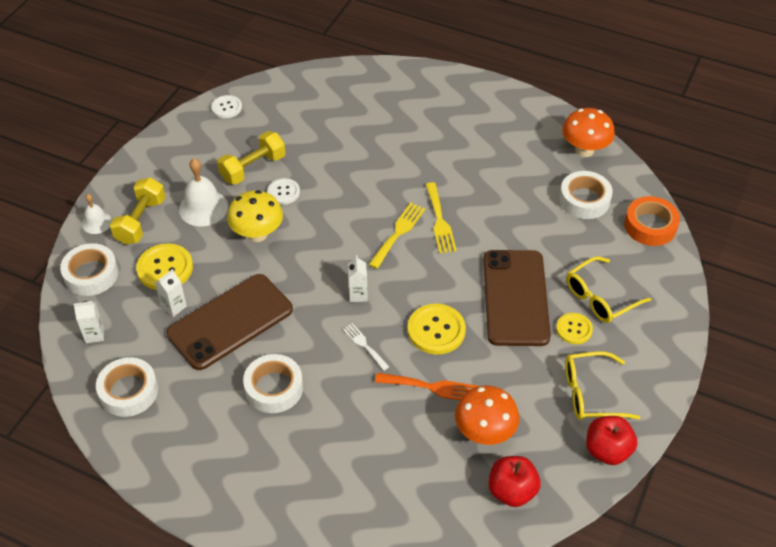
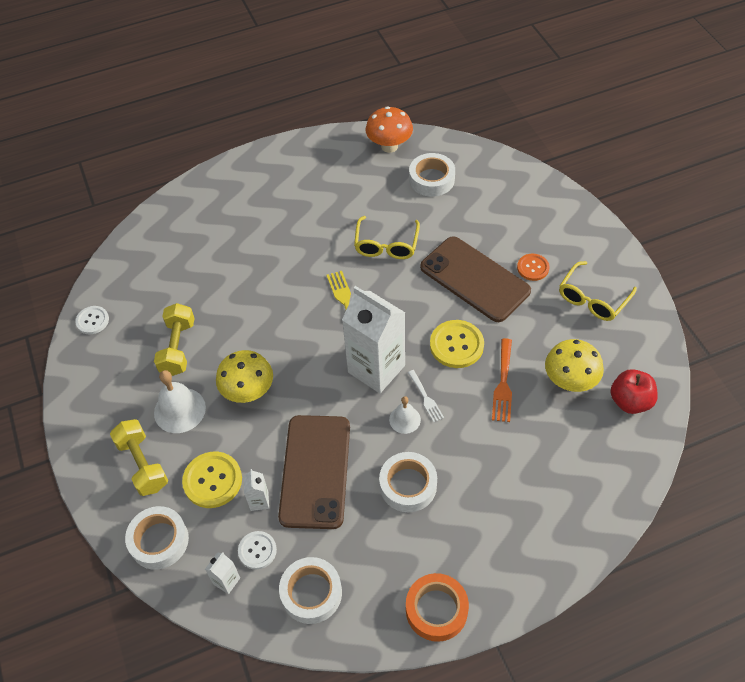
camera: 45 degrees left, 5 degrees up
white bell [82,194,112,234] -> white bell moved to [389,396,421,434]
white button [267,178,300,205] -> white button moved to [238,531,277,569]
white fork [343,323,389,371] -> white fork turned 120 degrees counterclockwise [408,370,444,422]
white carton [348,255,368,302] -> white carton [342,286,405,393], size x2.40
orange fork [375,373,479,400] -> orange fork turned 135 degrees clockwise [492,338,512,422]
yellow fork [425,182,457,253] -> none
orange mushroom [455,386,519,445] -> yellow mushroom [545,339,604,392]
yellow button [556,313,593,344] -> orange button [517,254,550,281]
yellow glasses [566,256,651,323] -> yellow glasses moved to [354,216,420,259]
red apple [586,416,637,465] -> none
orange tape [625,196,680,246] -> orange tape moved to [406,573,469,642]

